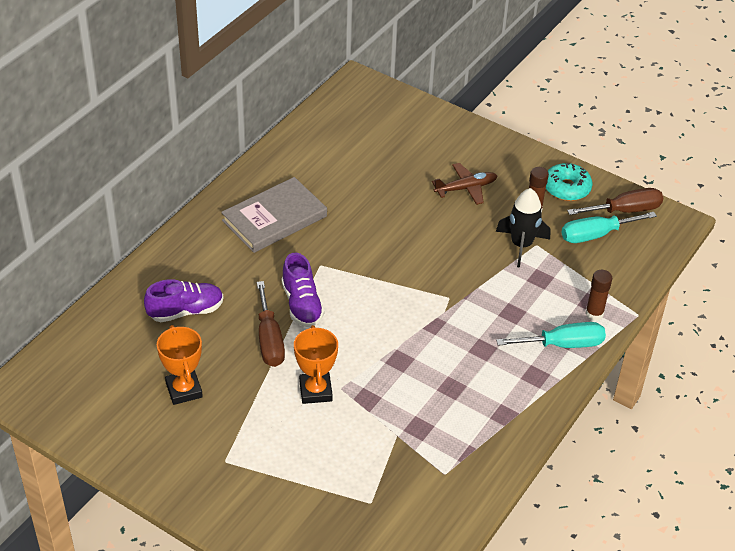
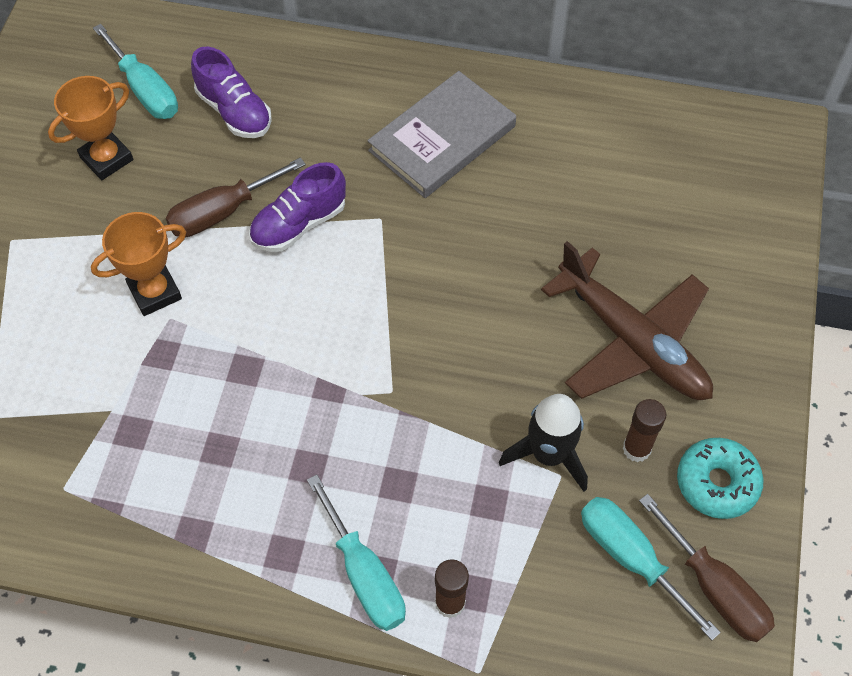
camera: 70 degrees right, 15 degrees up
grey book [221,177,327,253] -> grey book turned 75 degrees counterclockwise [368,71,516,198]
brown plane [432,163,497,205] -> brown plane [541,241,713,400], size x1.82
none -> turquoise screwdriver [93,24,178,119]

